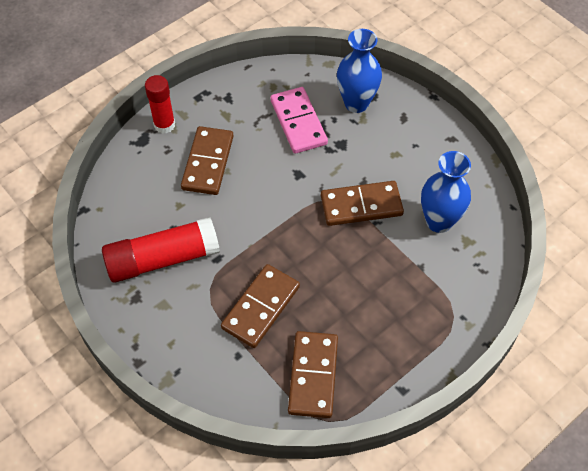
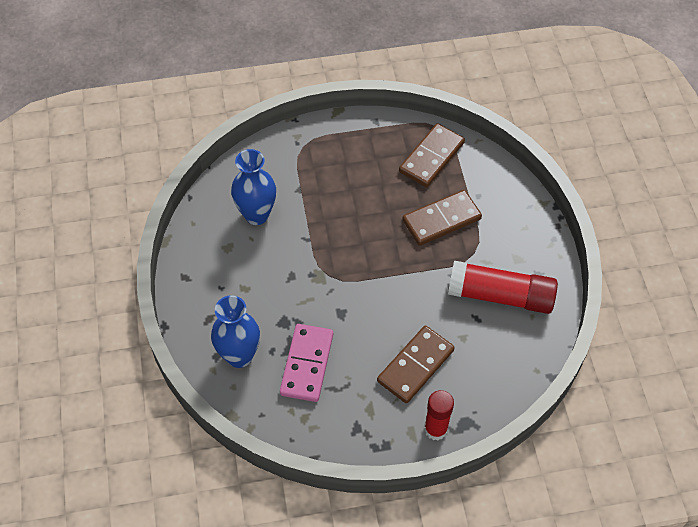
camera: 150 degrees left, 0 degrees up
brown domino [321,181,404,226] -> none

